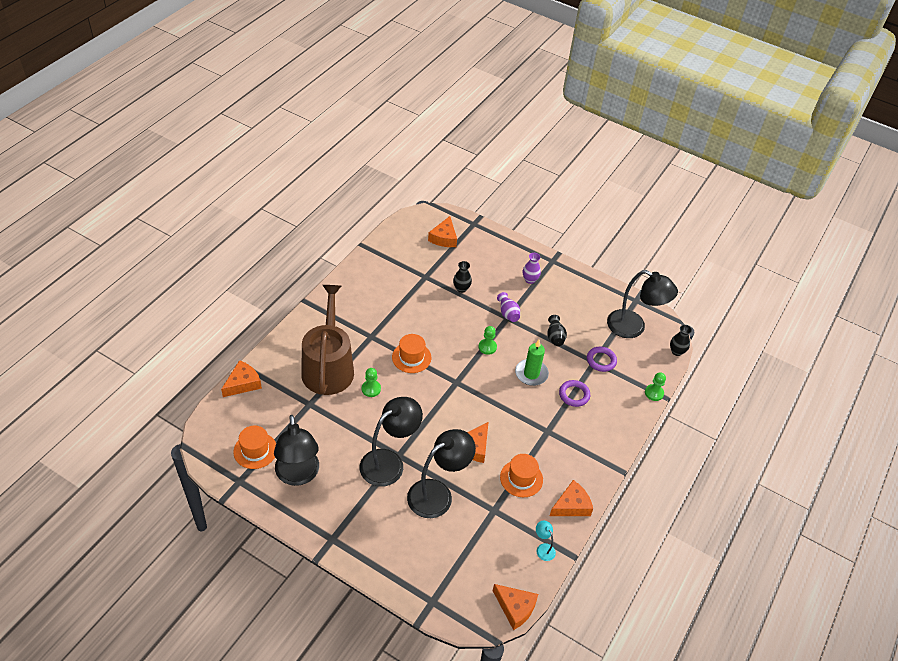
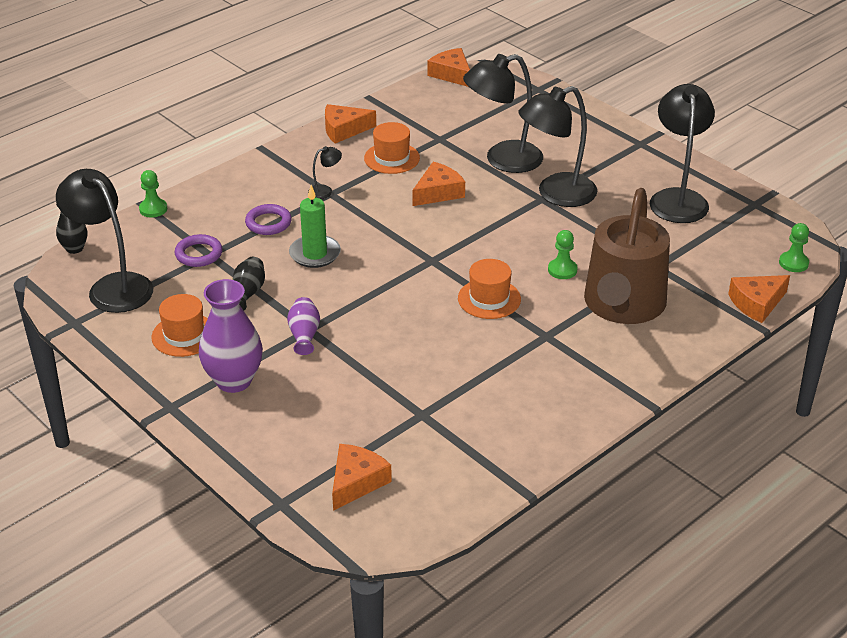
camera: 160 degrees left, 10 degrees down
orange hat [233,425,276,469] -> orange hat moved to [151,294,208,357]
black vase [453,261,472,293] -> none
green pawn [479,326,497,355] -> green pawn moved to [779,223,809,272]
purple vase [523,253,541,284] -> purple vase [199,279,263,393], size x1.85
turquoise lamp [536,521,556,561] -> none
none -> black lamp [308,146,342,199]

